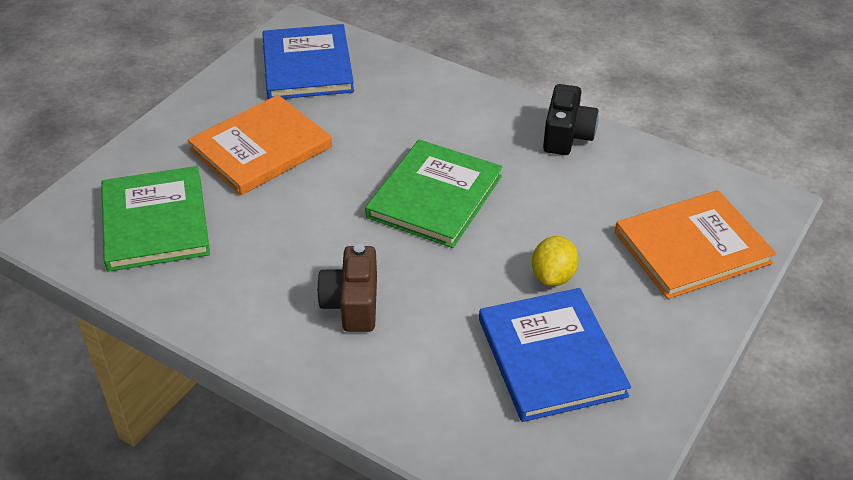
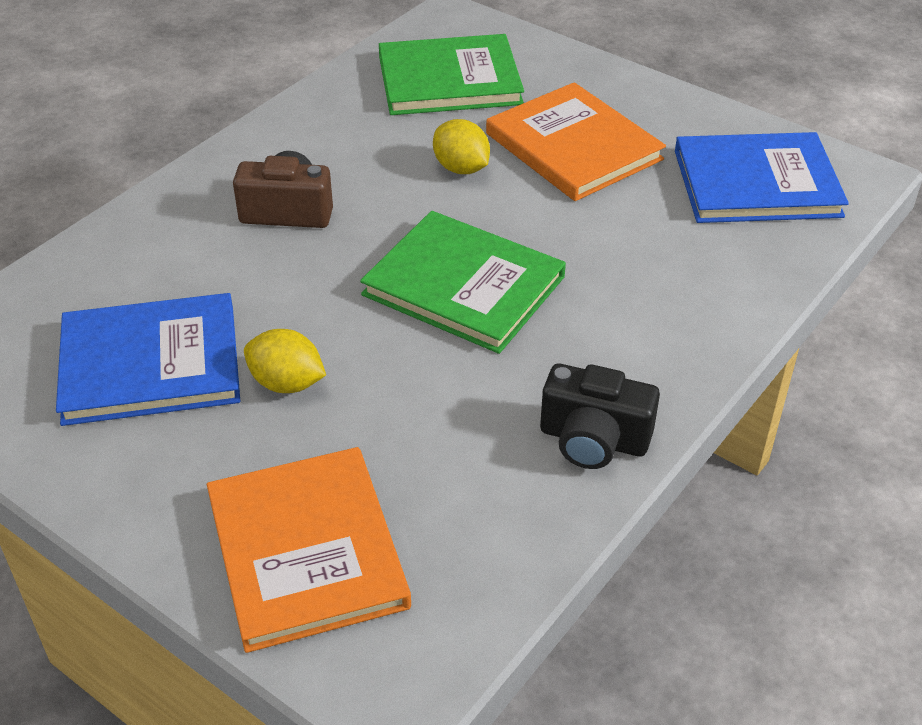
camera: 95 degrees right, 0 degrees up
none -> yellow lemon [433,119,490,174]

